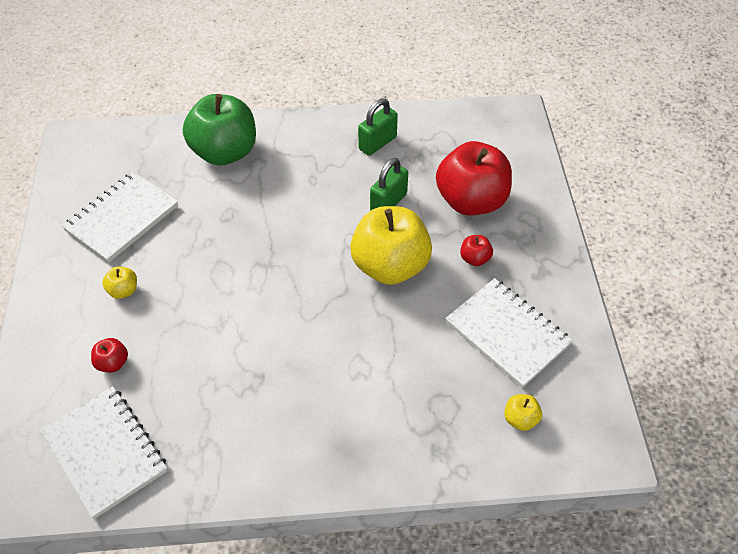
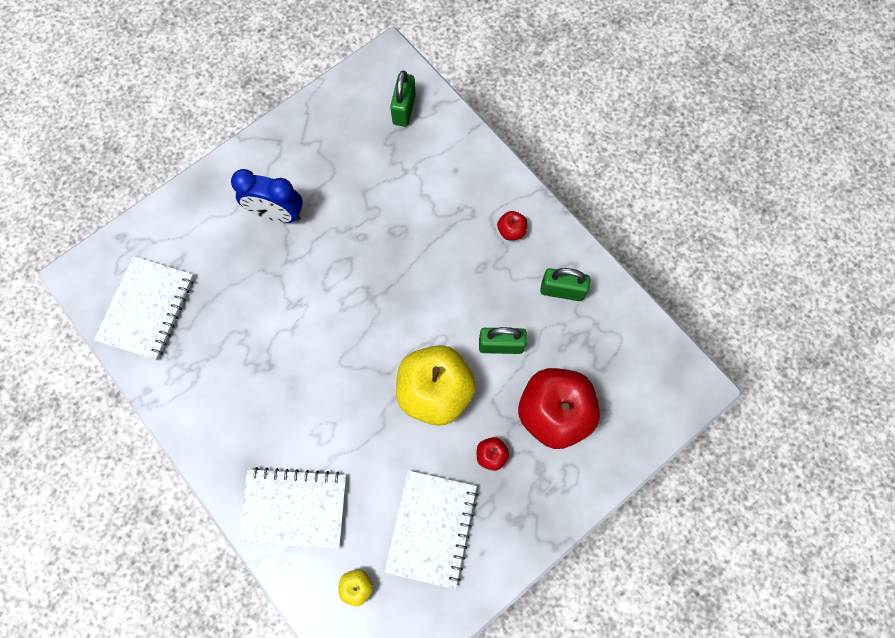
camera: 55 degrees right, 20 degrees up
white notebook [62,172,178,262] -> white notebook moved to [238,467,346,549]
red apple [91,338,128,373] -> red apple moved to [497,211,527,240]
yellow apple [102,266,137,299] -> blue clock [231,169,303,223]
green apple [183,94,256,165] -> none
none -> green padlock [390,70,416,127]

